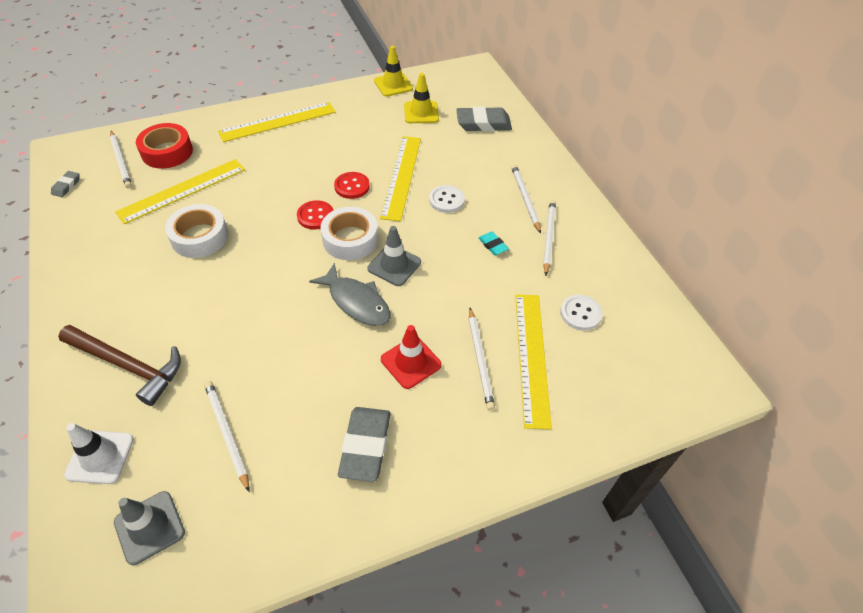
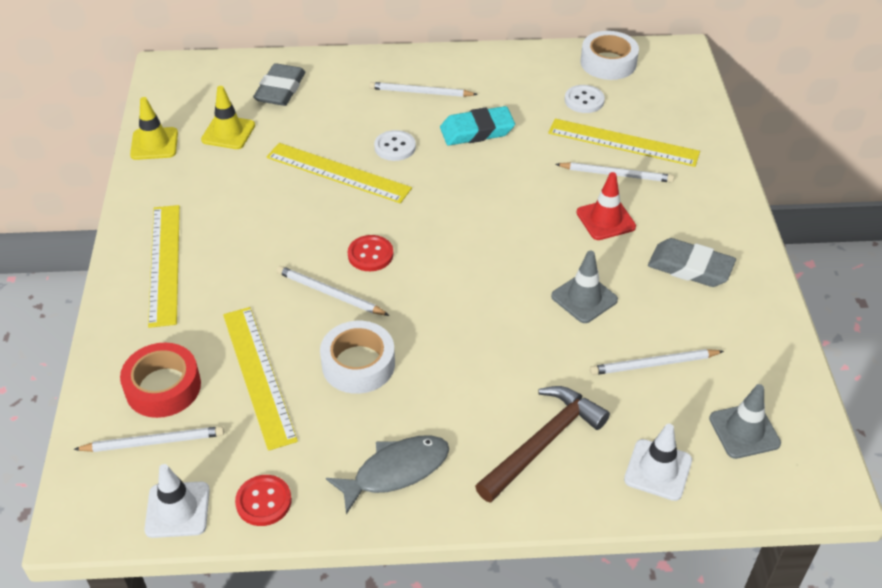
camera: 70 degrees left, 5 degrees down
grey eraser [51,171,80,197] -> white traffic cone [144,464,210,538]
grey fish [309,263,390,326] -> grey fish moved to [326,435,449,515]
white tape [320,207,378,260] -> white tape moved to [581,31,639,80]
red button [334,172,370,199] -> red button moved to [235,475,292,526]
grey traffic cone [368,226,421,286] -> grey traffic cone moved to [551,251,618,323]
turquoise eraser [478,232,509,255] -> turquoise eraser [440,106,515,145], size x1.99
white pencil [543,200,556,276] -> white pencil moved to [277,266,390,316]

